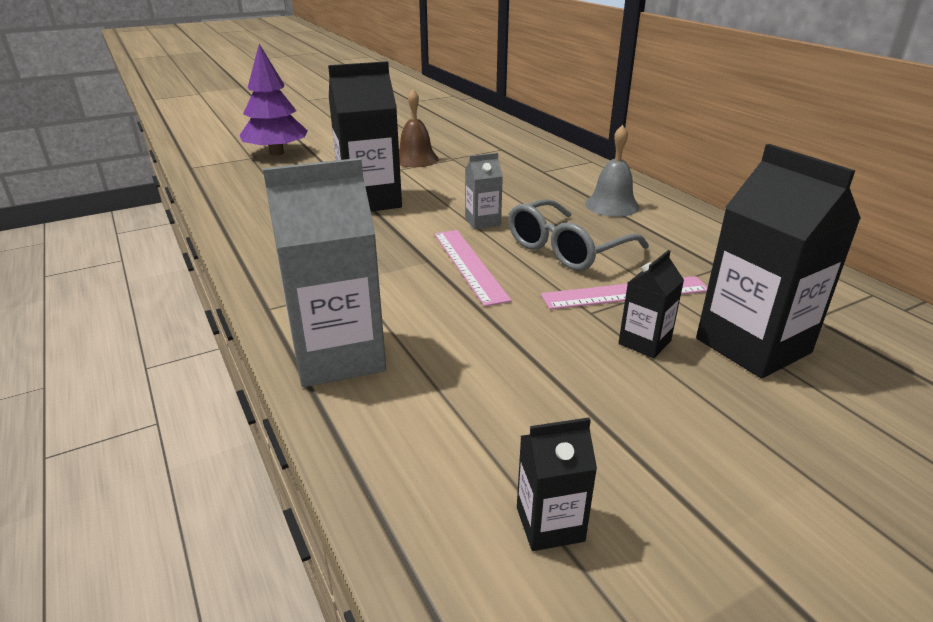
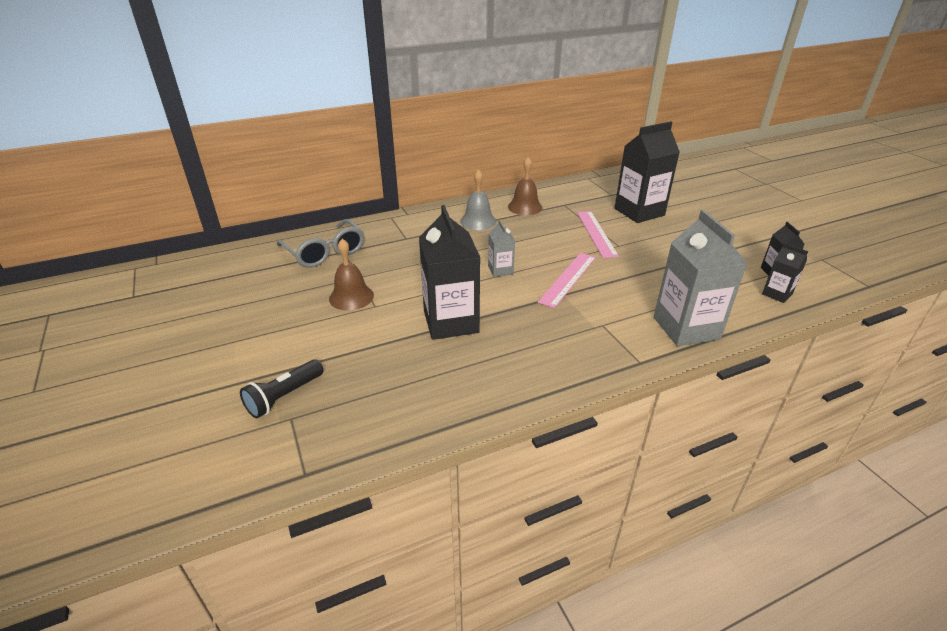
camera: 85 degrees left, 5 degrees up
purple tree [240,44,308,156] -> black flashlight [240,359,324,418]
pink ruler [434,230,512,307] -> pink ruler turned 45 degrees counterclockwise [538,253,596,308]
grey glasses [509,199,649,271] -> grey glasses moved to [277,219,365,268]
black carton [619,250,684,358] -> black carton moved to [762,243,808,303]
none -> brown bell [508,157,542,215]

